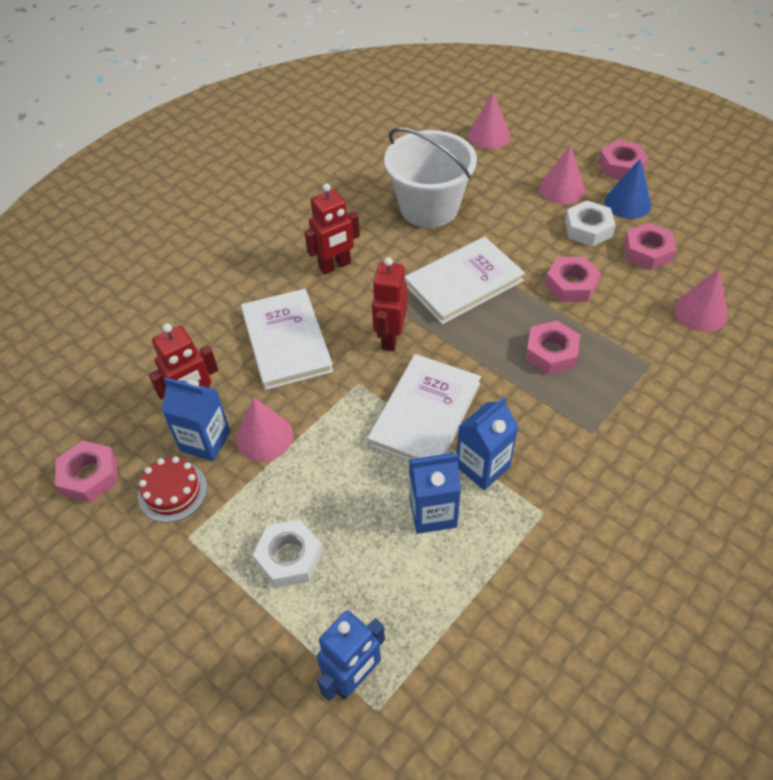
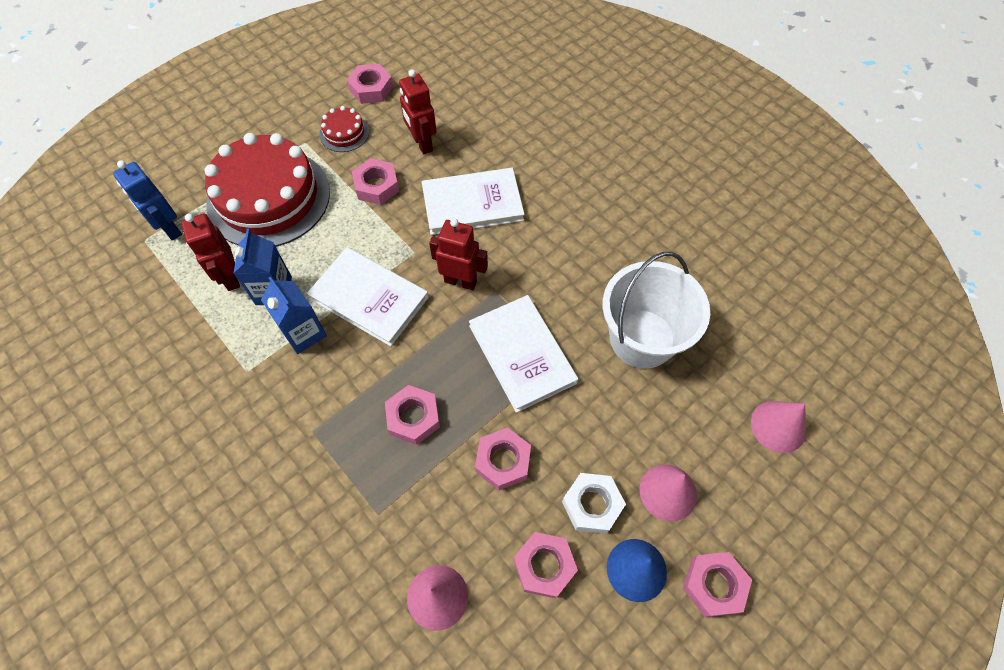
camera: 95 degrees right, 10 degrees up
blue carton [162,377,230,461] -> none
pink cone [236,398,293,461] -> pink nut [352,158,399,205]
white nut [253,520,323,588] -> red cake [205,133,330,247]
red robot [304,183,360,275] -> red robot moved to [181,214,240,291]

